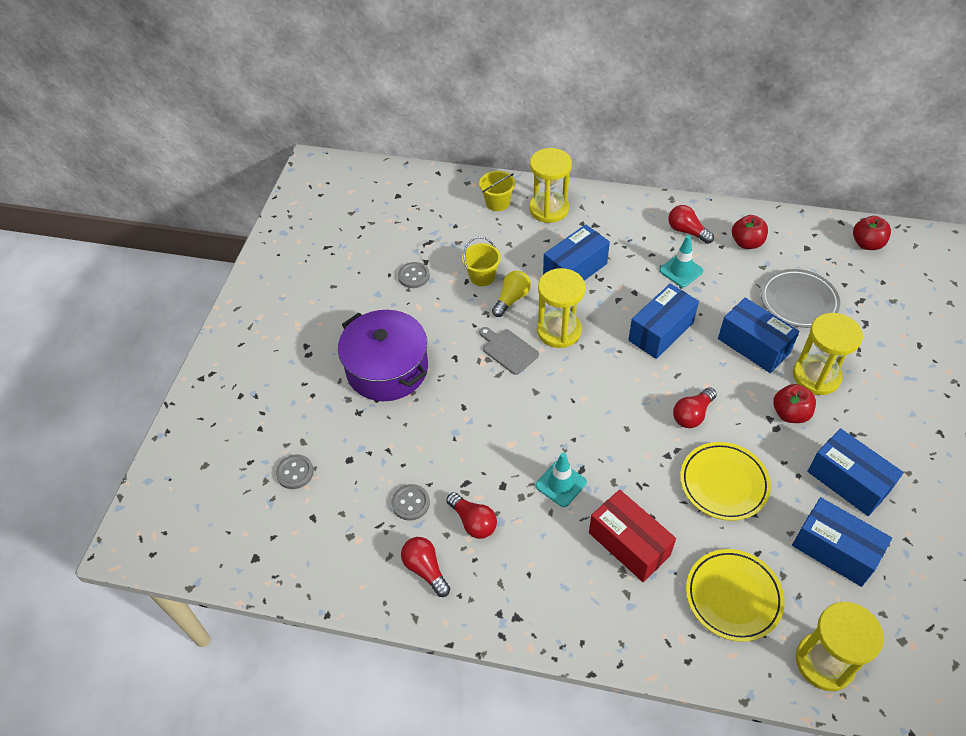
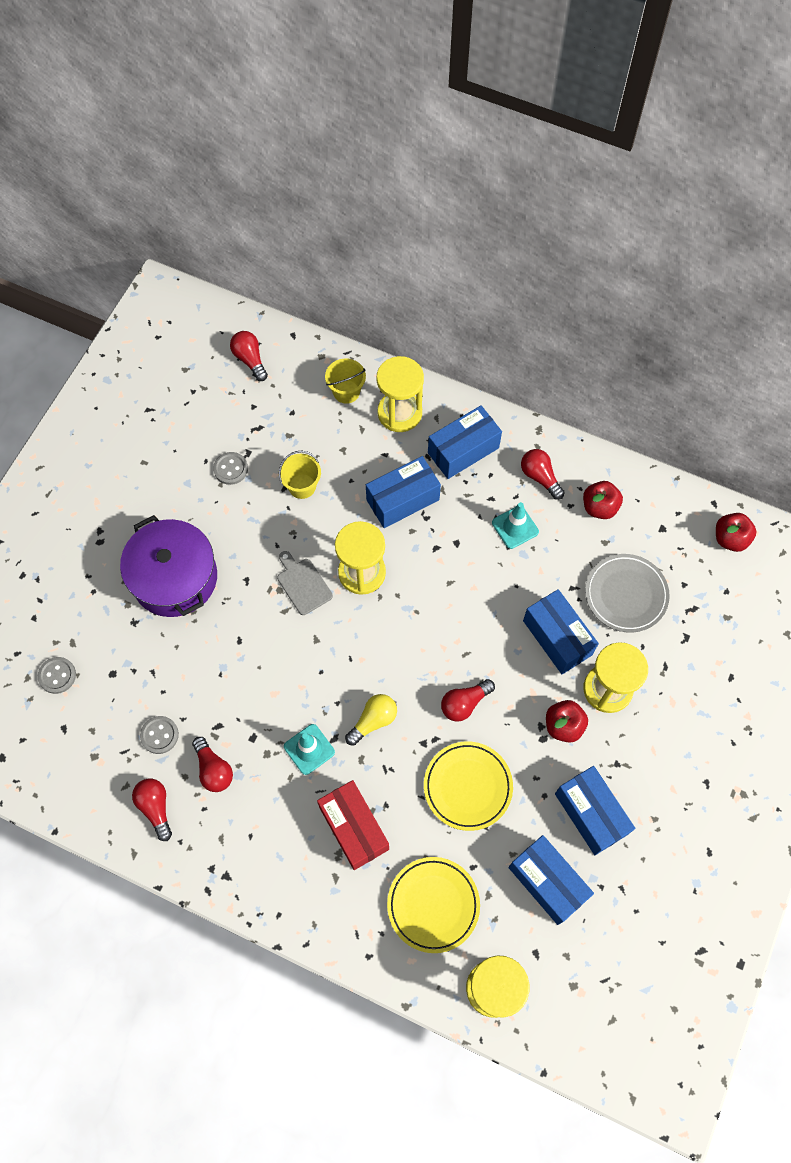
camera: 10 degrees right, 15 degrees up
yellow light bulb [492,271,531,317] -> yellow light bulb moved to [345,694,397,746]
blue box [628,283,699,359] -> blue box moved to [428,405,502,479]
none -> red light bulb [230,331,268,381]

